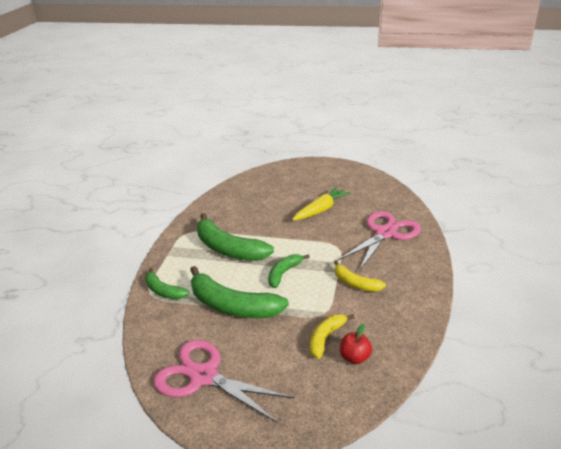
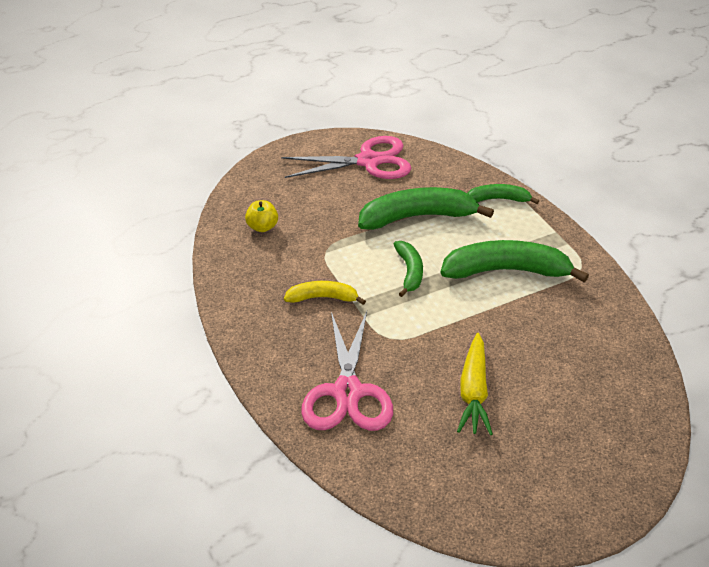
camera: 140 degrees right, 10 degrees up
yellow banana [310,314,355,359] -> none
red apple [340,324,372,364] -> yellow apple [245,200,278,232]

